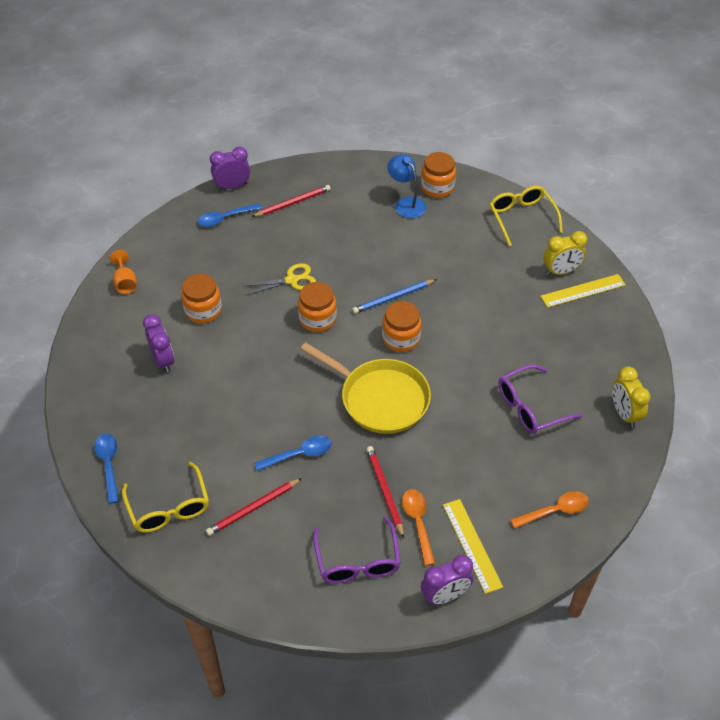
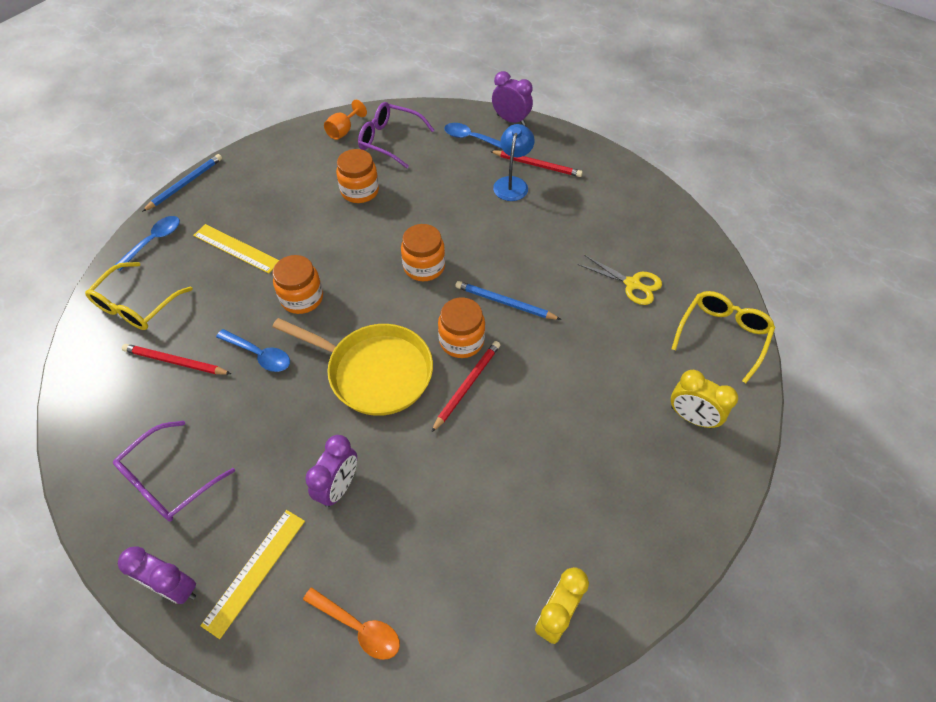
camera: 50 degrees right, 5 degrees up
purple clock [143,314,174,373] -> purple clock moved to [305,435,357,507]
yellow scissors [244,263,316,295] -> yellow scissors moved to [578,255,662,305]
yellow pan [300,342,431,434] -> yellow pan turned 60 degrees counterclockwise [273,318,433,416]
red pencil [367,446,404,538] -> red pencil moved to [431,341,500,433]
blue lamp [388,154,426,218] -> blue lamp moved to [493,124,535,201]
orange spoon [402,489,435,566] -> none
orange jar [421,152,456,198] -> orange jar moved to [273,255,323,314]
purple glasses [499,365,582,434] -> purple glasses moved to [358,102,434,168]
yellow ruler [540,274,626,308] -> yellow ruler moved to [193,224,279,273]
none -> blue pencil [142,154,222,212]

